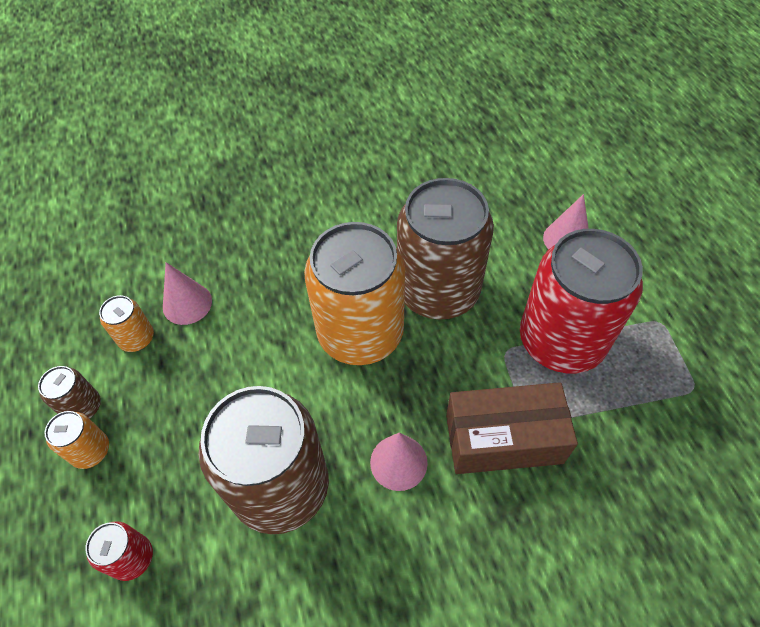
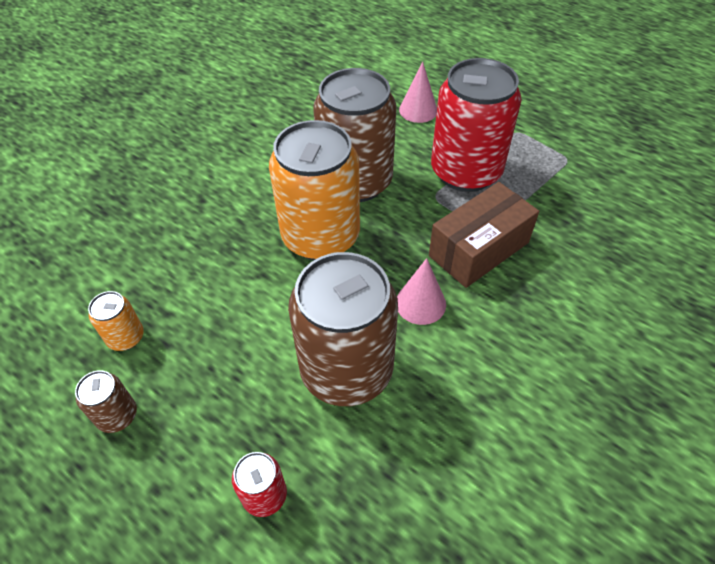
camera: 35 degrees left, 5 degrees down
orange can [44,411,109,469] -> none
pink cone [163,262,212,325] -> none

